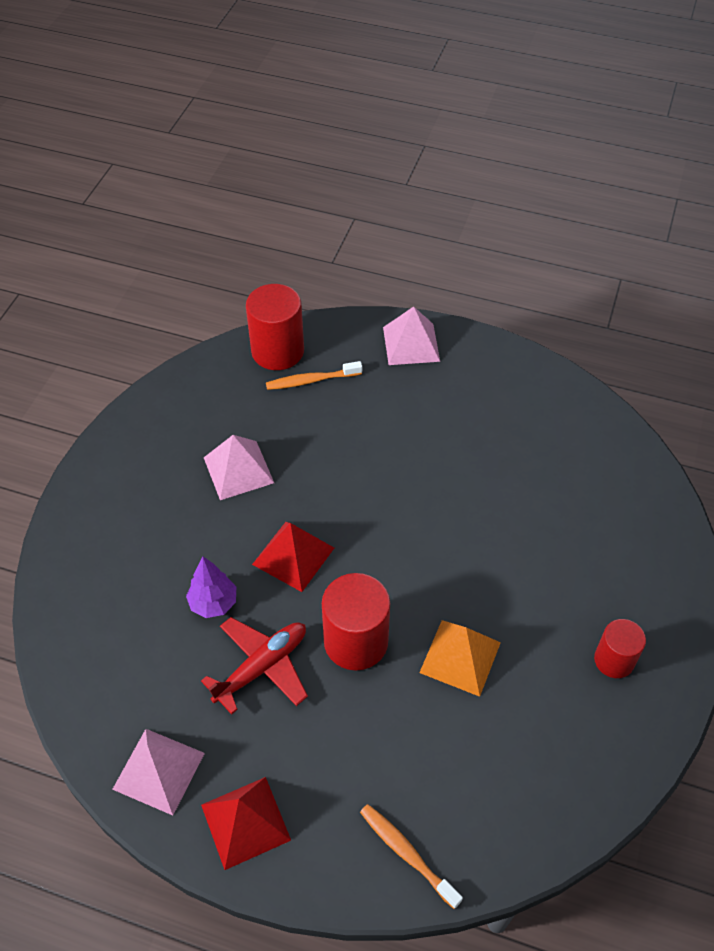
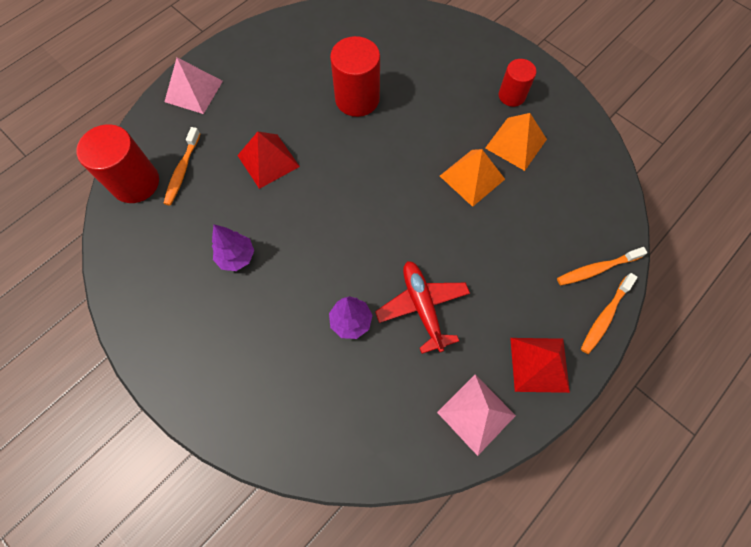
camera: 65 degrees left, 15 degrees up
pink pyramid [204,435,274,500] -> purple tree [212,225,254,271]
red pyramid [252,522,334,592] -> red pyramid moved to [237,132,300,189]
red cylinder [322,573,390,670] -> red cylinder moved to [330,36,380,117]
none -> orange pyramid [485,113,547,171]
none -> orange toothbrush [581,273,638,354]

